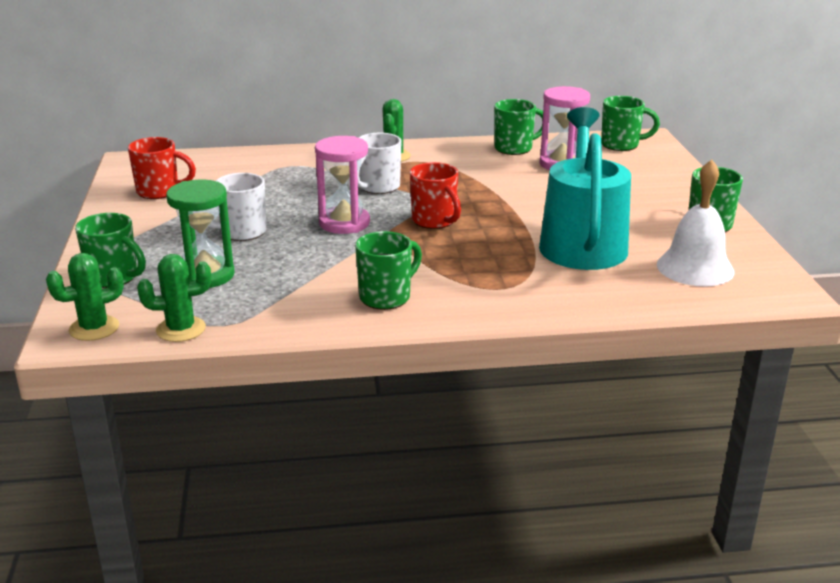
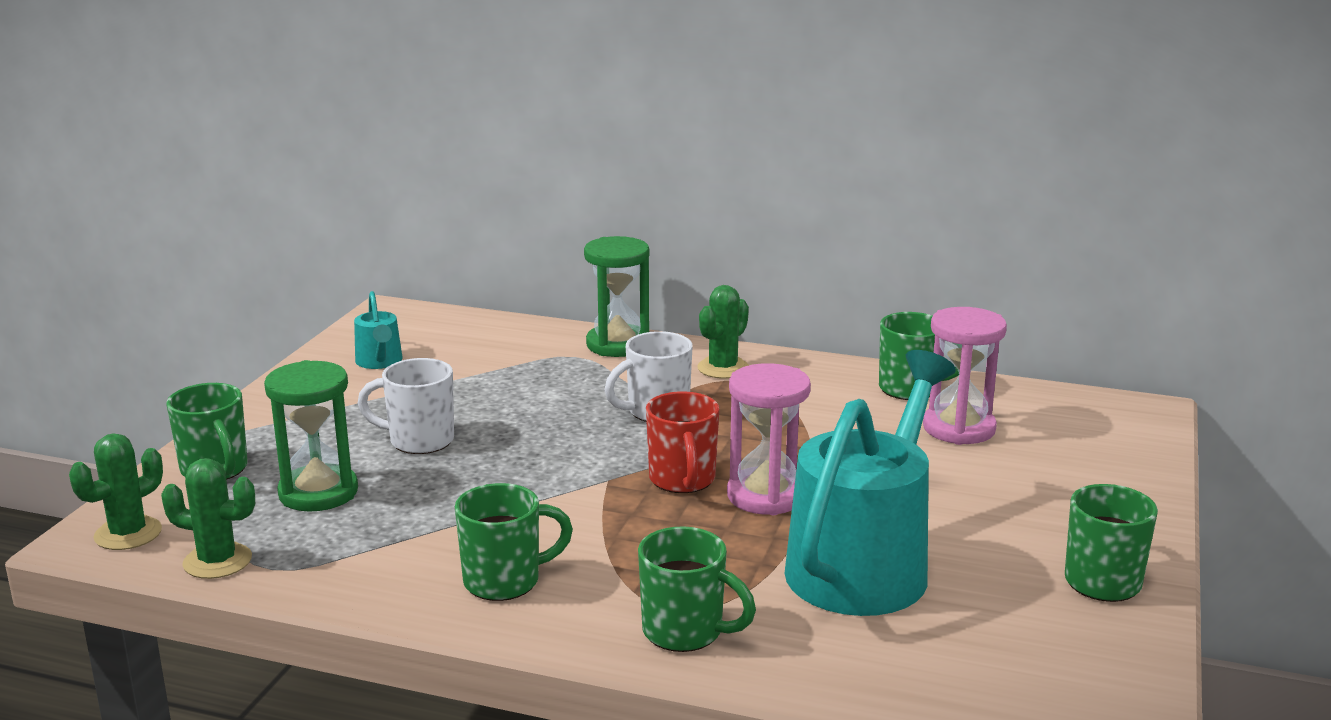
camera: 25 degrees right, 5 degrees down
green cactus [46,253,124,341] -> green cactus turned 45 degrees counterclockwise [69,433,163,550]
red mug [128,137,196,199] -> turquoise watering can [354,291,403,369]
pink hourglass [315,136,370,234] -> pink hourglass moved to [727,363,811,515]
green mug [601,96,660,151] -> green mug moved to [638,526,756,652]
white bell [657,159,735,286] -> none
none -> green hourglass [584,236,649,357]

